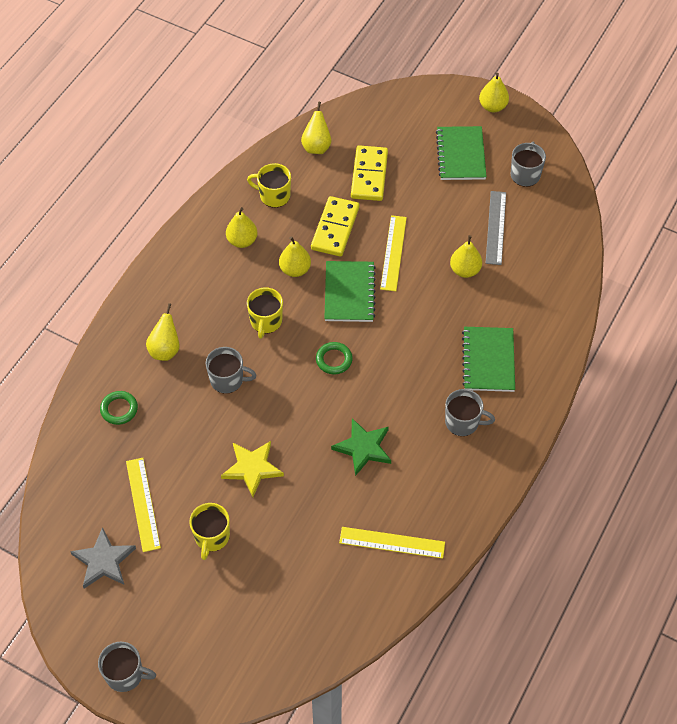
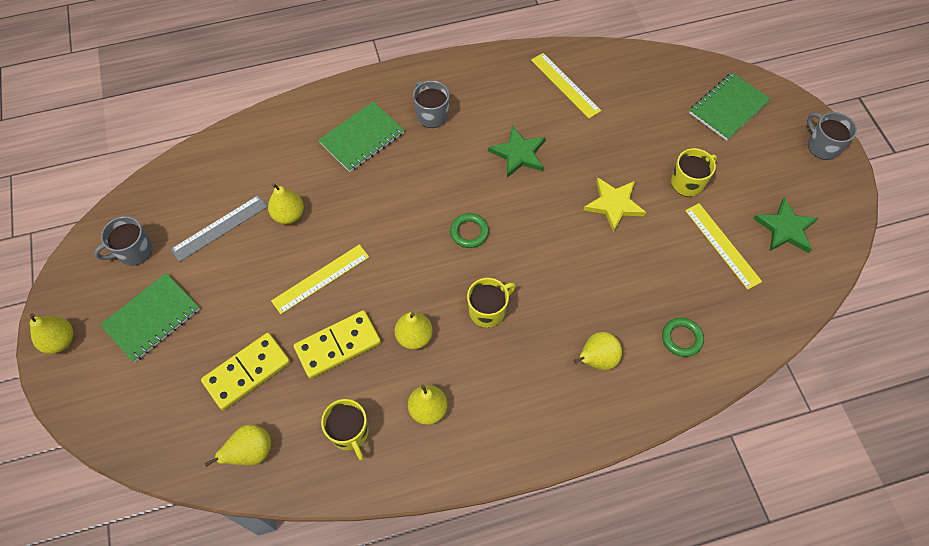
camera: 135 degrees left, 5 degrees up
grey star [70,527,136,589] -> green star [753,197,818,253]
yellow ruler [126,458,161,552] -> yellow ruler turned 60 degrees counterclockwise [685,203,762,290]
grey mug [206,347,257,394] -> none
green notebook [324,261,376,322] -> green notebook moved to [689,72,771,141]

